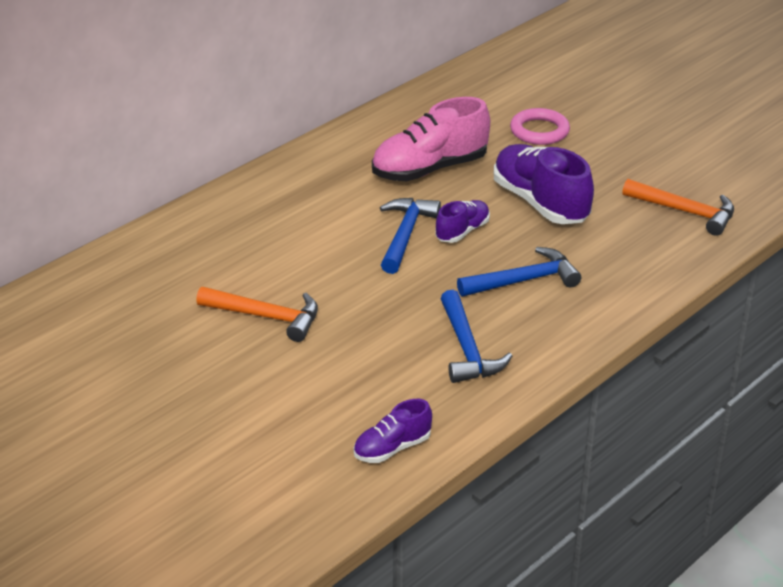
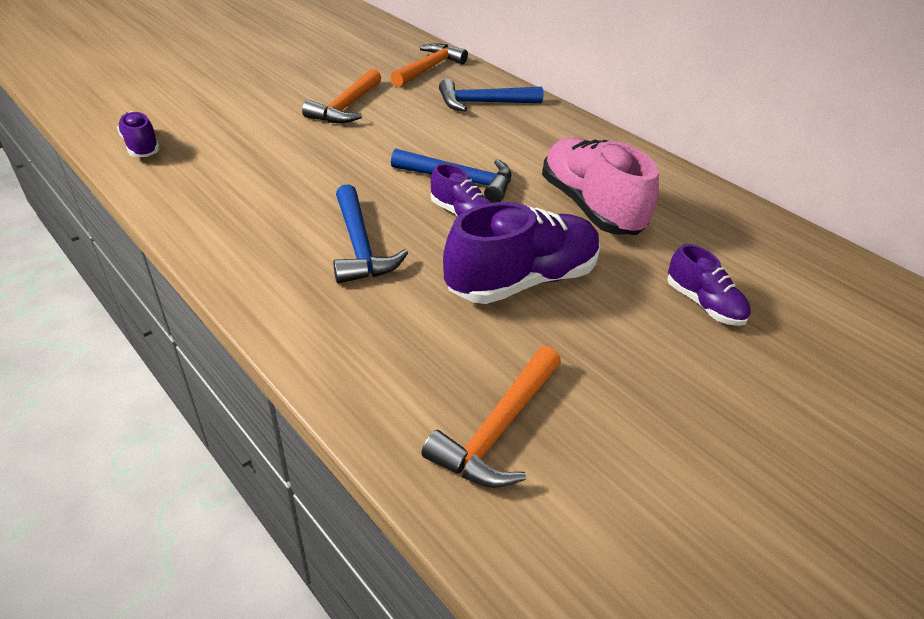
camera: 90 degrees right, 5 degrees up
blue hammer [440,290,512,383] -> blue hammer moved to [439,79,544,111]
pink ring [510,108,570,145] -> purple shoe [667,244,751,326]
none -> orange hammer [391,44,468,87]

